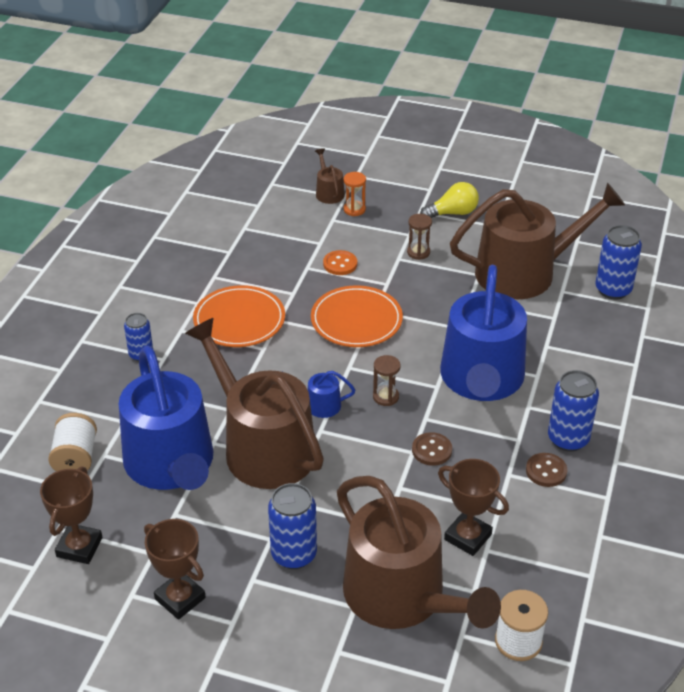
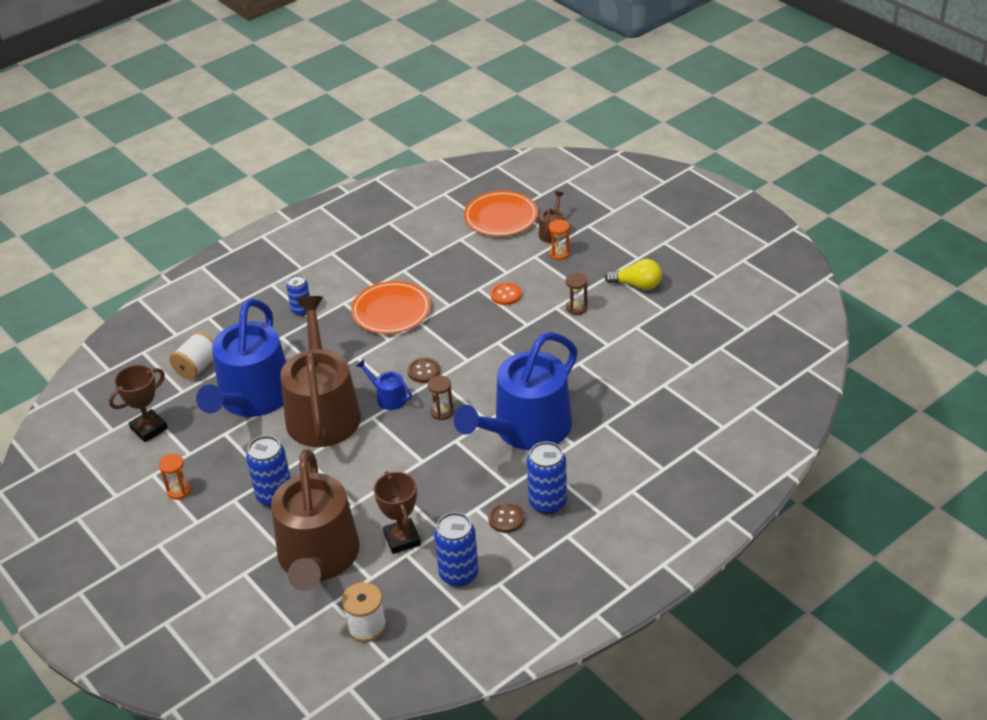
camera: 35 degrees right, 0 degrees up
brown trophy [144,519,206,620] -> orange hourglass [159,454,191,500]
orange plate [311,285,403,347] -> orange plate moved to [464,191,538,236]
brown button [412,432,452,466] -> brown button moved to [407,357,440,383]
brown watering can [450,183,625,299] -> none
blue can [596,225,642,300] -> blue can moved to [434,512,478,587]

